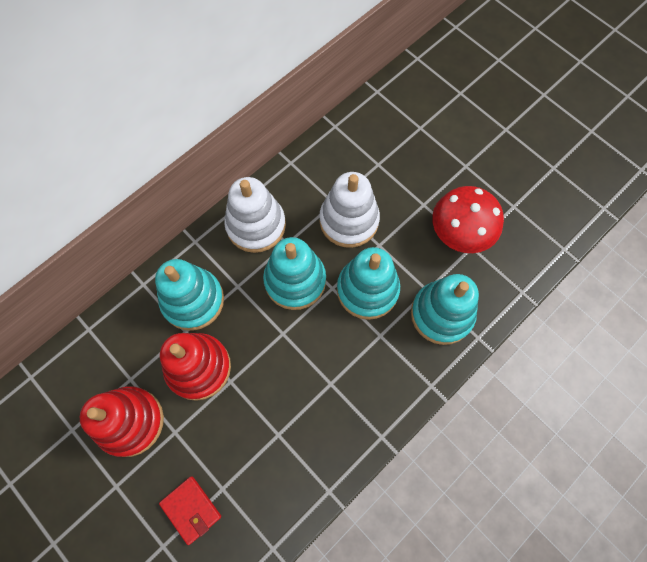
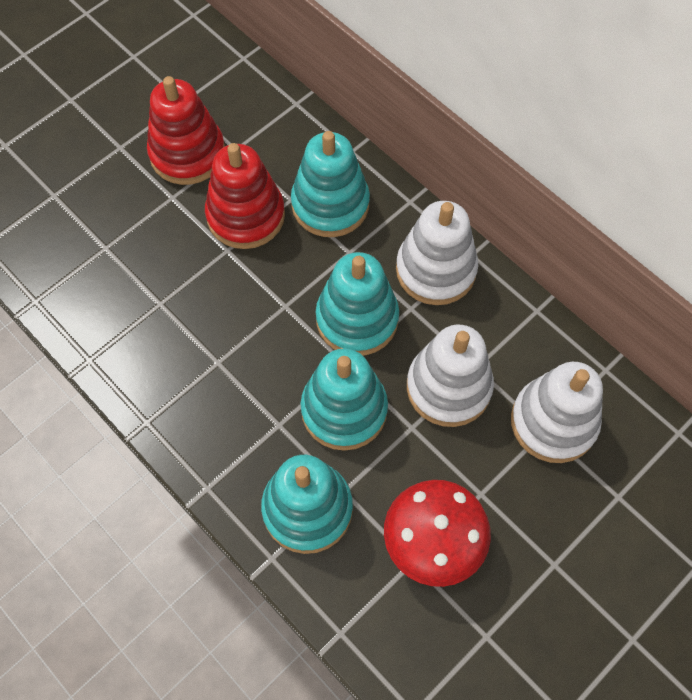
camera: 90 degrees right, 5 degrees down
red wallet [159,476,221,545] -> none
none -> white stacking toy [511,362,603,463]

